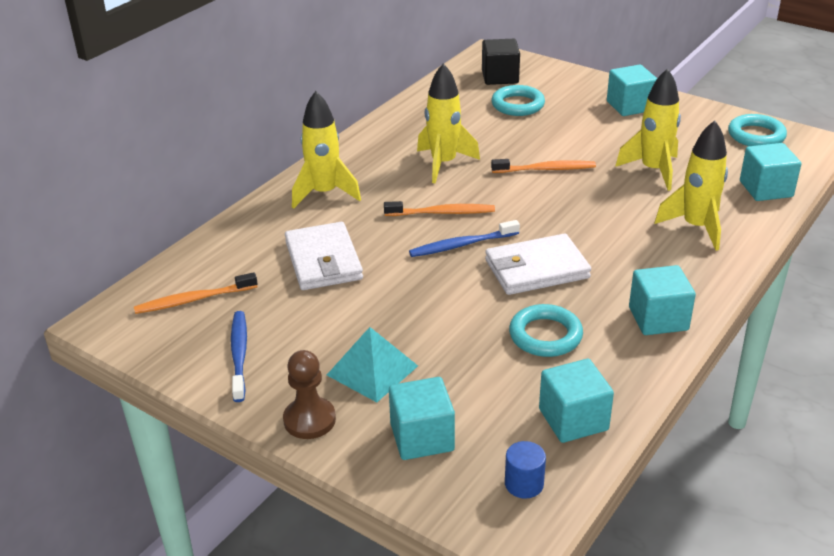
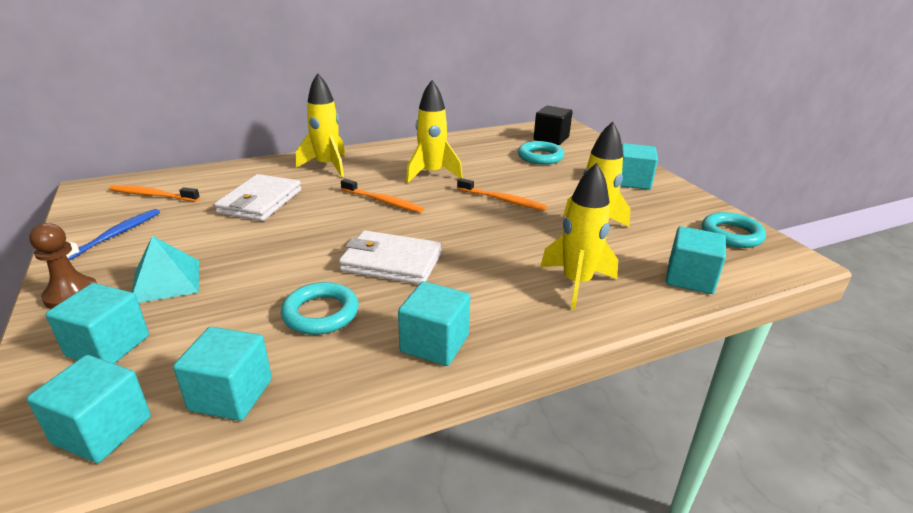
camera: 30 degrees right, 5 degrees down
blue toothbrush [409,220,520,257] -> none
blue cylinder [505,441,546,498] -> turquoise cube [27,355,151,463]

